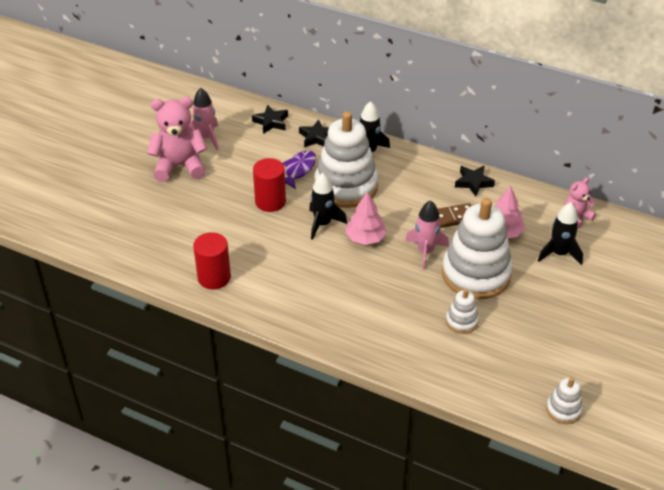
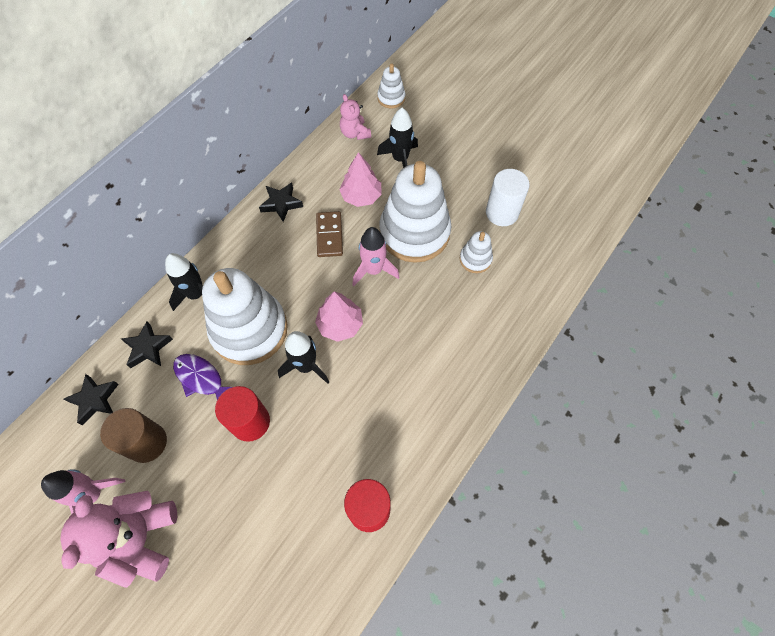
camera: 80 degrees left, 20 degrees up
white stacking toy [546,377,583,424] -> white stacking toy moved to [377,64,406,108]
none -> brown cylinder [100,408,167,463]
none -> white cylinder [486,169,530,226]

